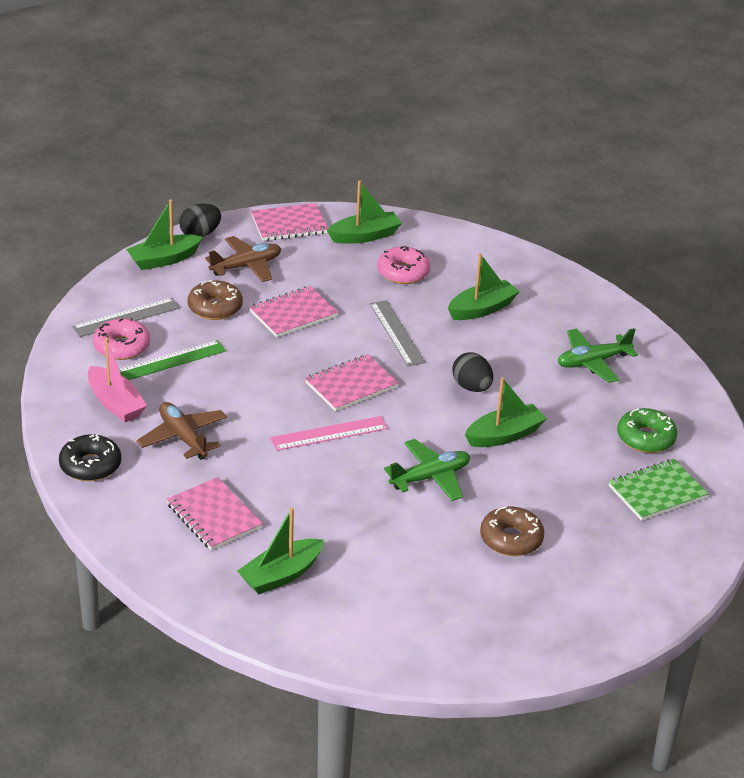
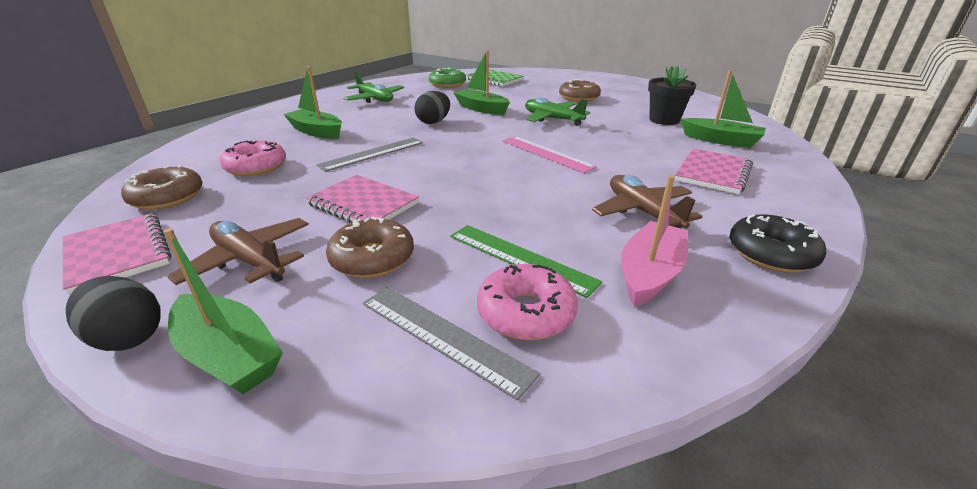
camera: 110 degrees left, 5 degrees down
brown plane [137,402,227,460] -> brown plane turned 120 degrees clockwise [592,175,703,229]
pink notebook [305,354,399,411] -> none
green boat [327,181,402,244] -> brown donut [121,165,203,210]
none -> black flower pot [648,66,696,125]

